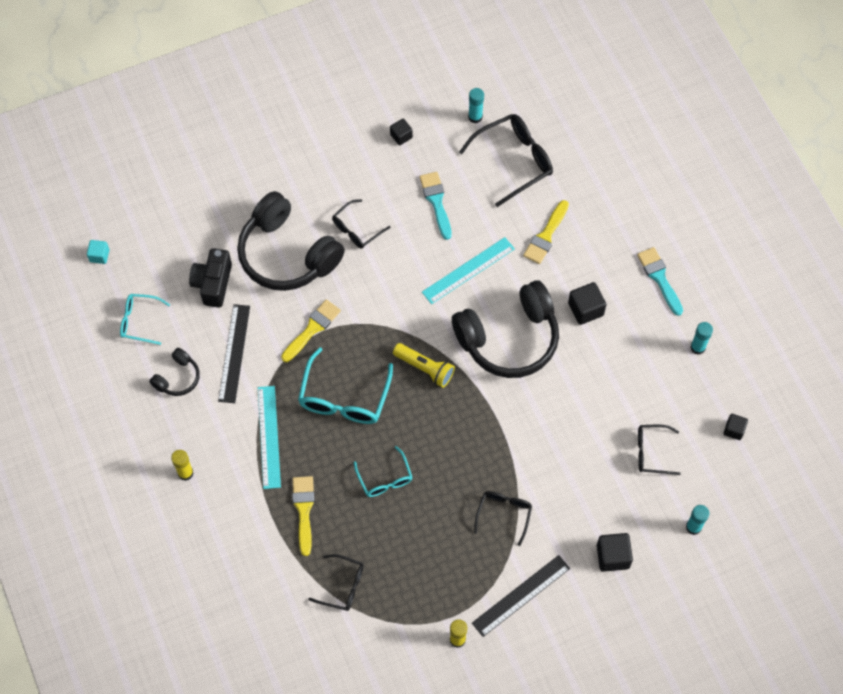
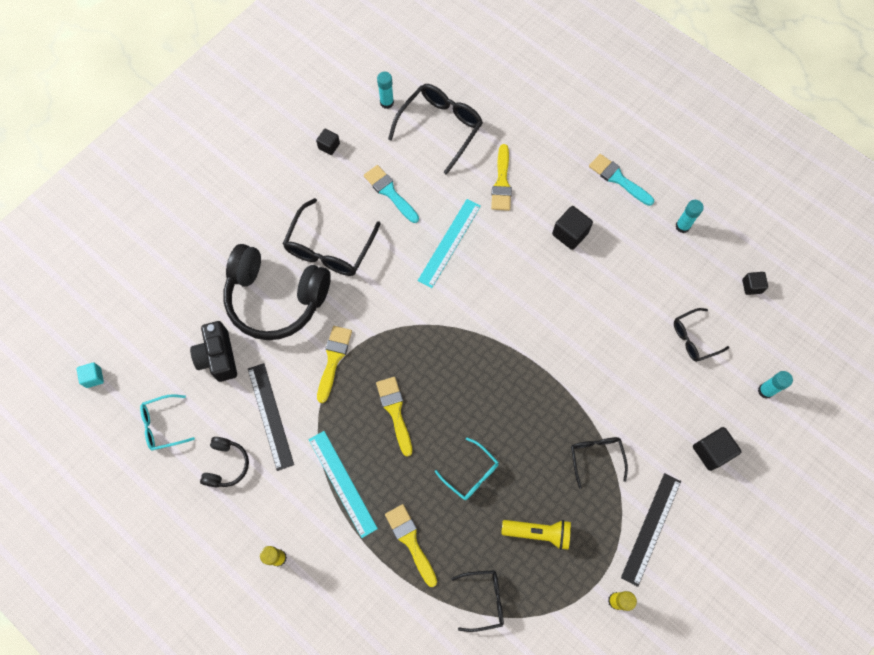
camera: 25 degrees left, 5 degrees up
turquoise glasses [298,347,393,424] -> yellow brush [376,377,412,457]
black glasses [332,199,391,249] -> black glasses [283,198,381,276], size x1.69
yellow flashlight [393,343,455,388] -> yellow flashlight moved to [501,520,571,550]
black headphones [452,280,559,378] -> none

